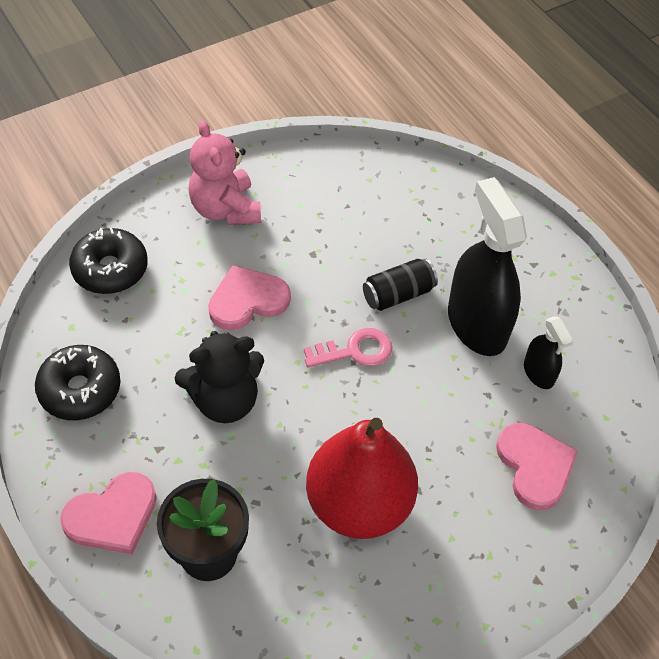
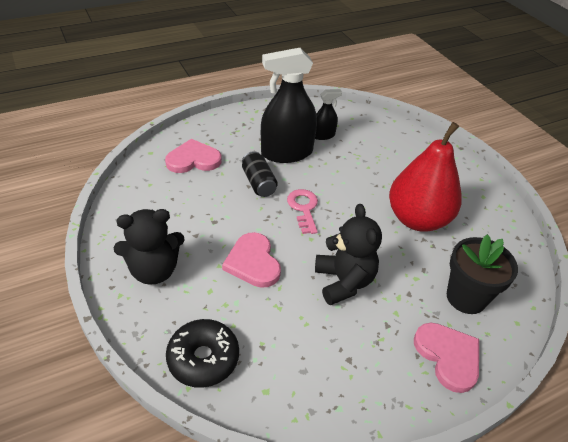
camera: 85 degrees left, 10 degrees down
black donut [35,345,120,420] -> none
pink teddy bear [188,120,261,225] -> black teddy bear [113,209,185,285]
pink heart [496,423,578,510] -> pink heart moved to [165,139,222,173]

